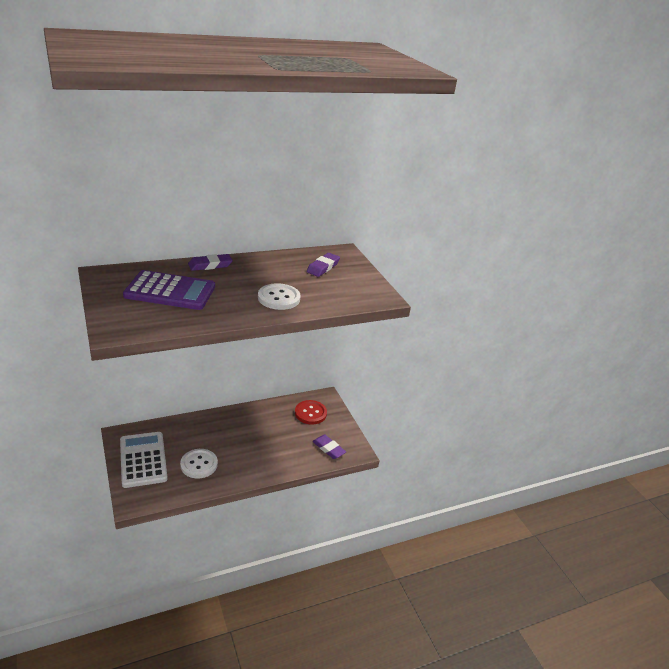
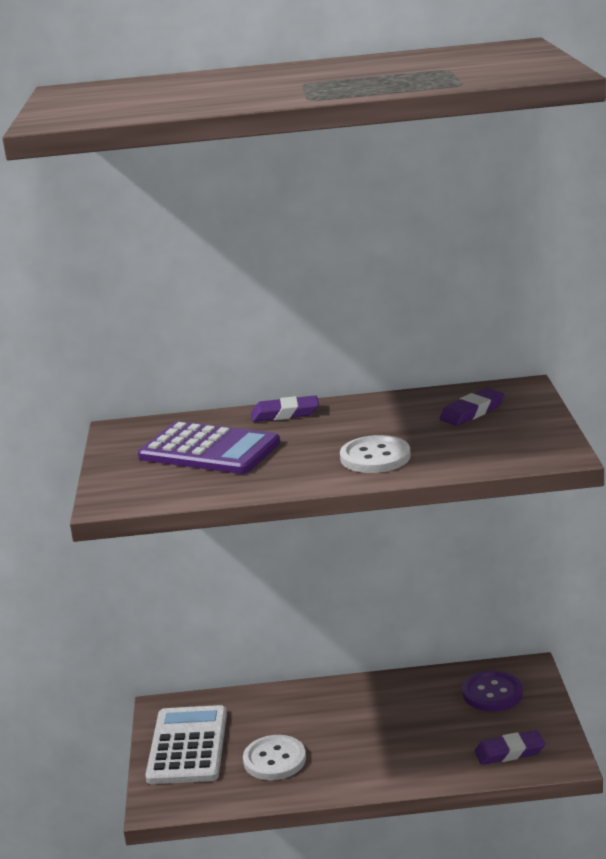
camera: 25 degrees right, 10 degrees down
red button [295,400,327,425] -> purple button [462,671,523,711]
purple eraser [312,434,346,459] -> purple eraser turned 75 degrees counterclockwise [475,730,545,765]

